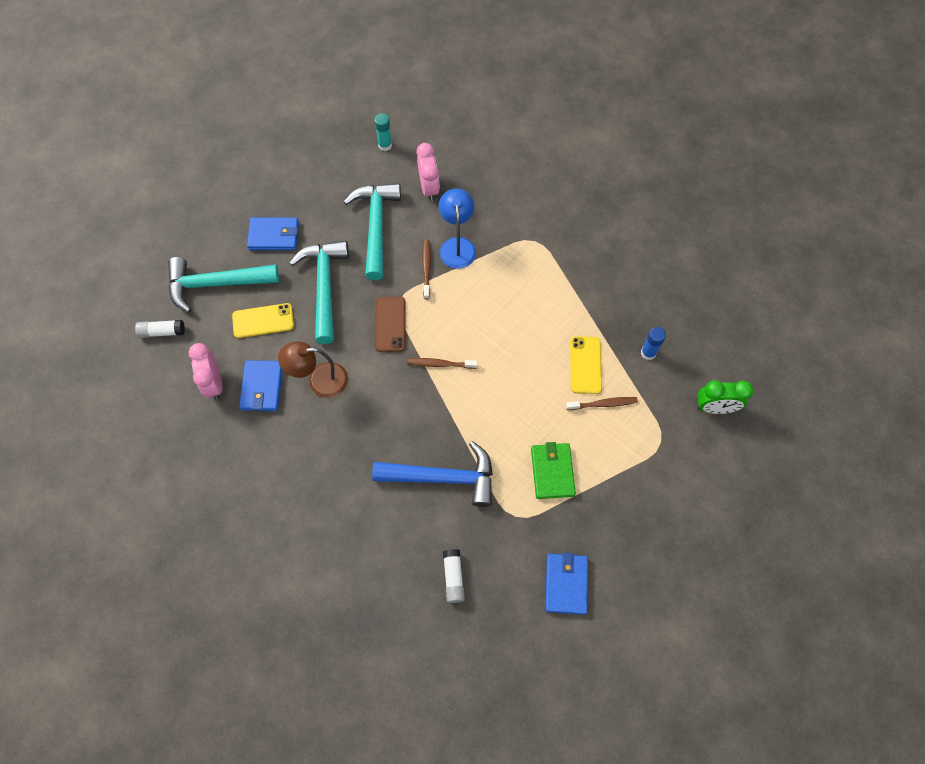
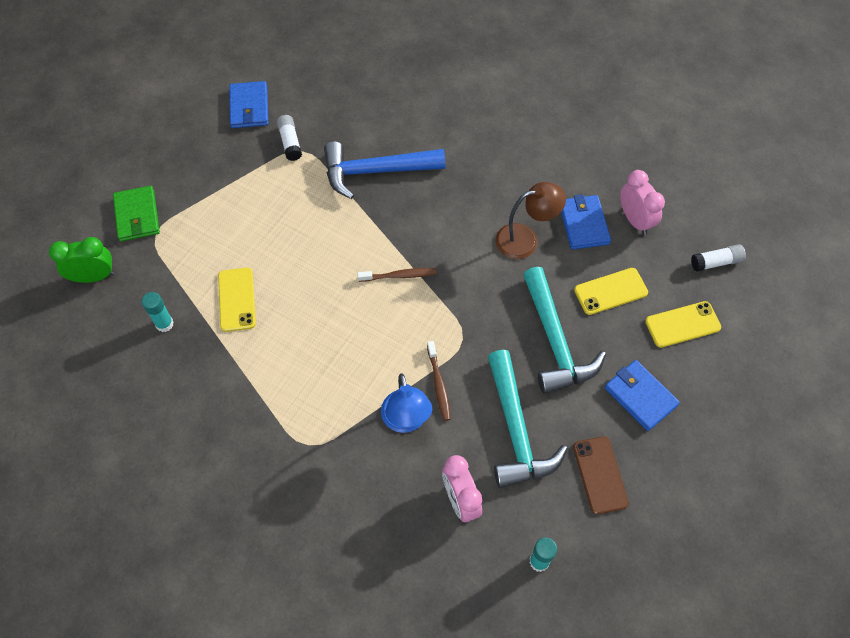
camera: 170 degrees right, 5 degrees down
turquoise hammer [168,257,279,313] -> yellow phone [645,301,721,348]
blue wallet [247,217,299,250] -> blue wallet turned 60 degrees clockwise [605,360,680,431]
brown phone [375,297,406,352] -> brown phone moved to [573,436,629,515]
white glue stick [443,549,465,603] -> white glue stick moved to [277,115,302,161]
green wallet [531,442,576,499] -> green wallet moved to [113,186,160,241]
brown toothbrush [566,397,638,410] -> none
blue glue stick [641,327,666,360] -> turquoise glue stick [141,292,174,332]

